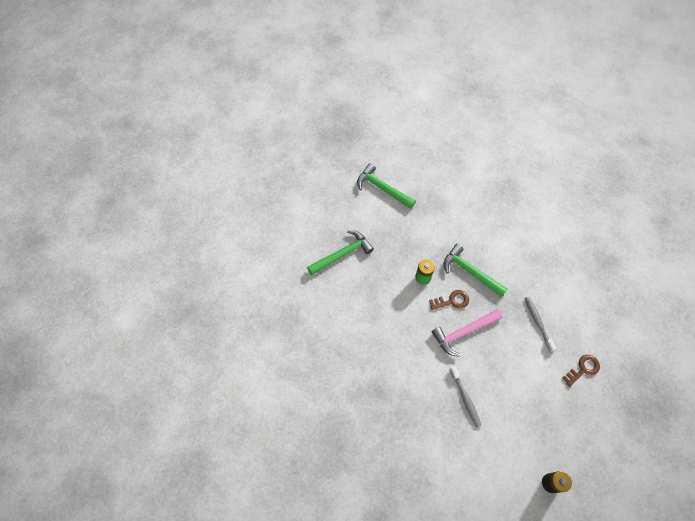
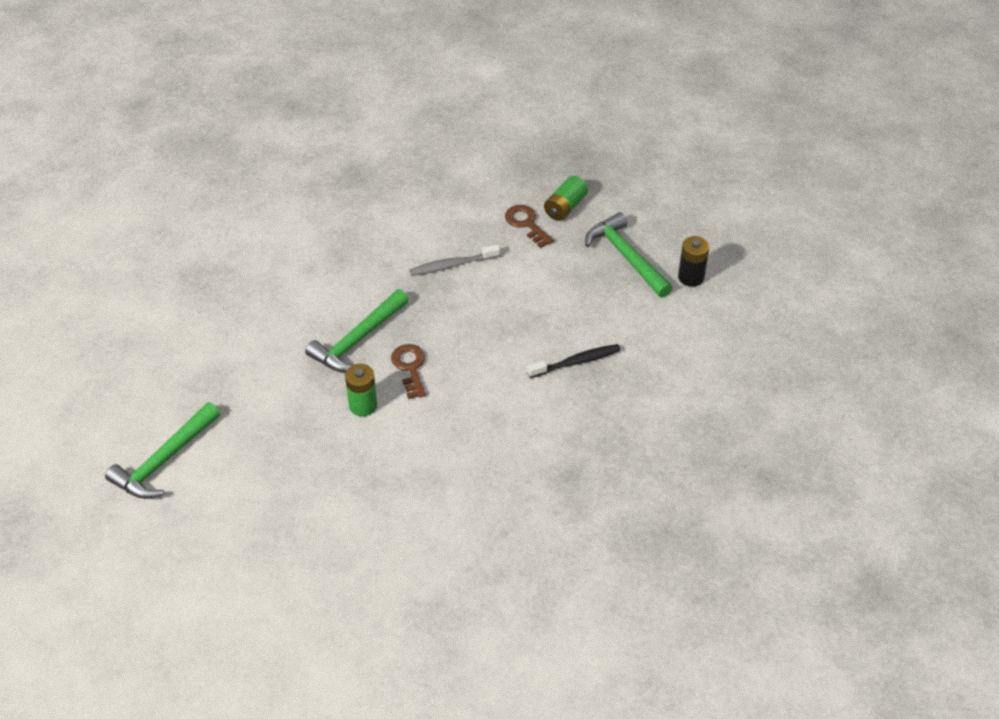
camera: 90 degrees left, 15 degrees down
green hammer [307,230,374,275] -> green hammer moved to [585,212,673,298]
pink hammer [432,309,503,357] -> none
grey toothbrush [450,366,482,427] -> black toothbrush [527,344,621,378]
none -> green battery [544,176,588,221]

